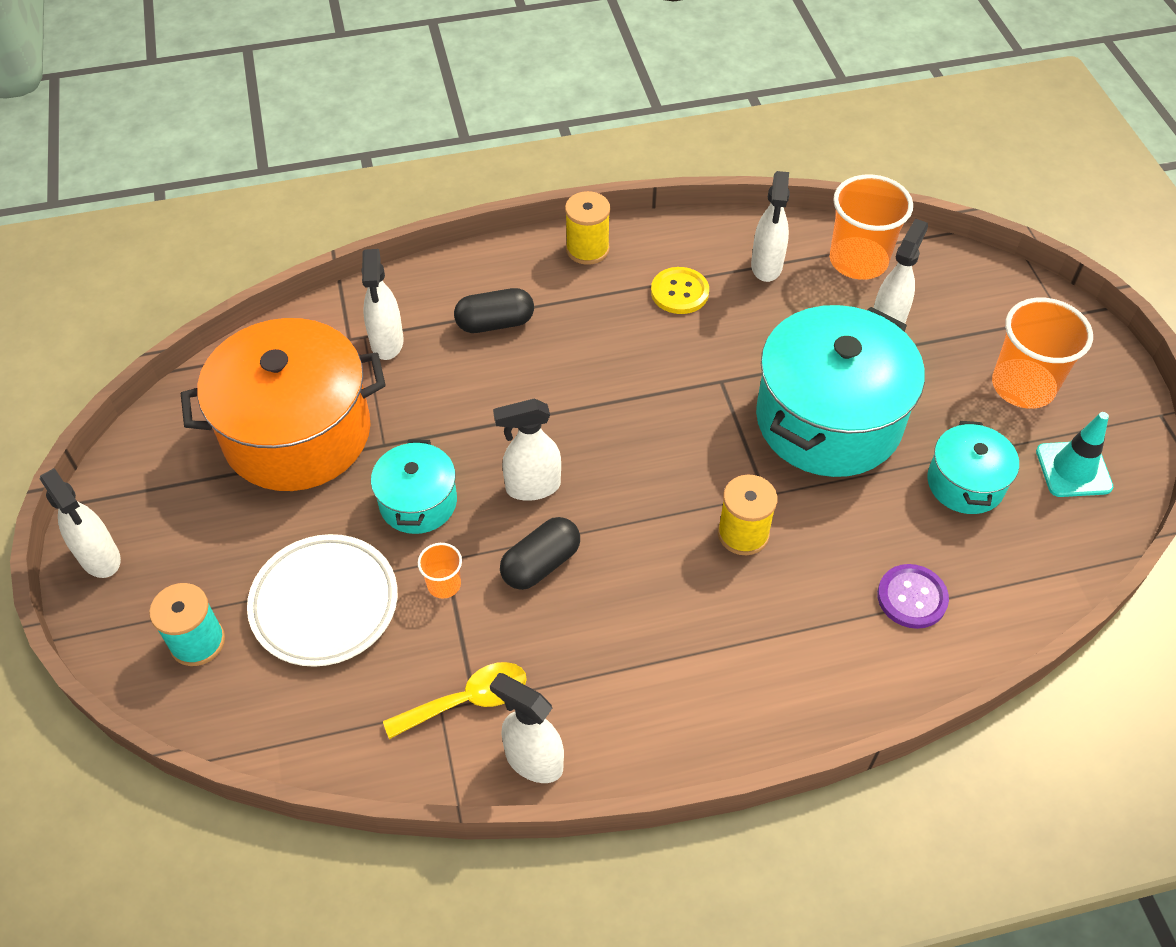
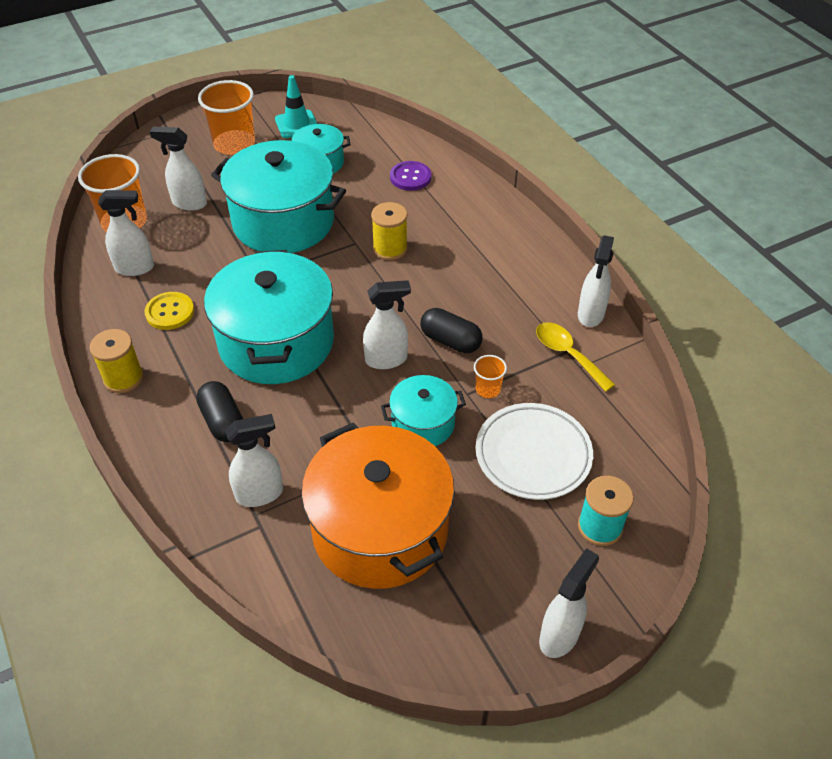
camera: 105 degrees left, 5 degrees down
white spray bottle [493,399,561,501] -> white spray bottle turned 75 degrees counterclockwise [363,280,411,369]
none -> turquoise pot [204,250,334,384]

